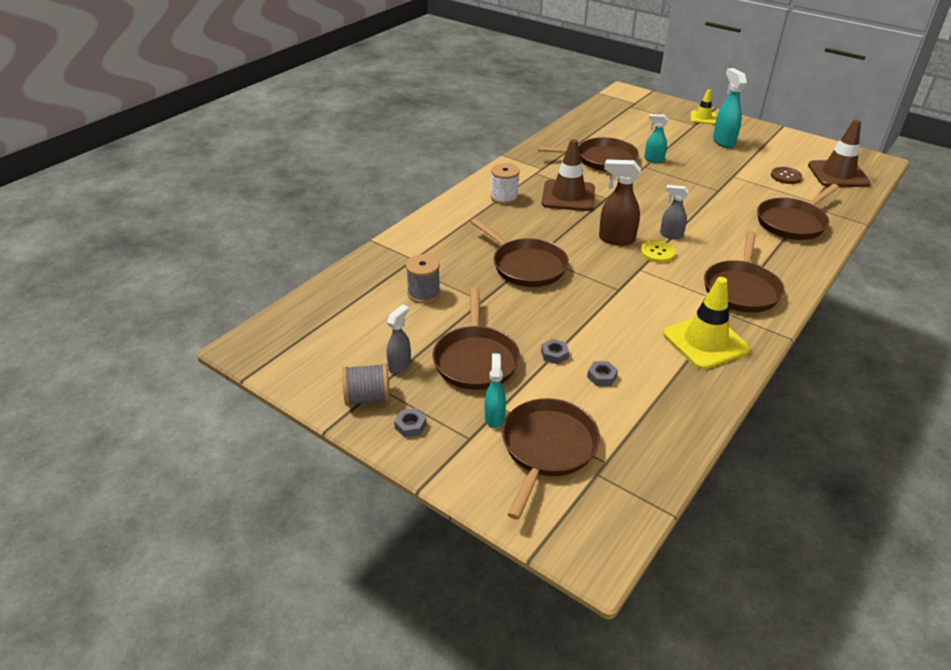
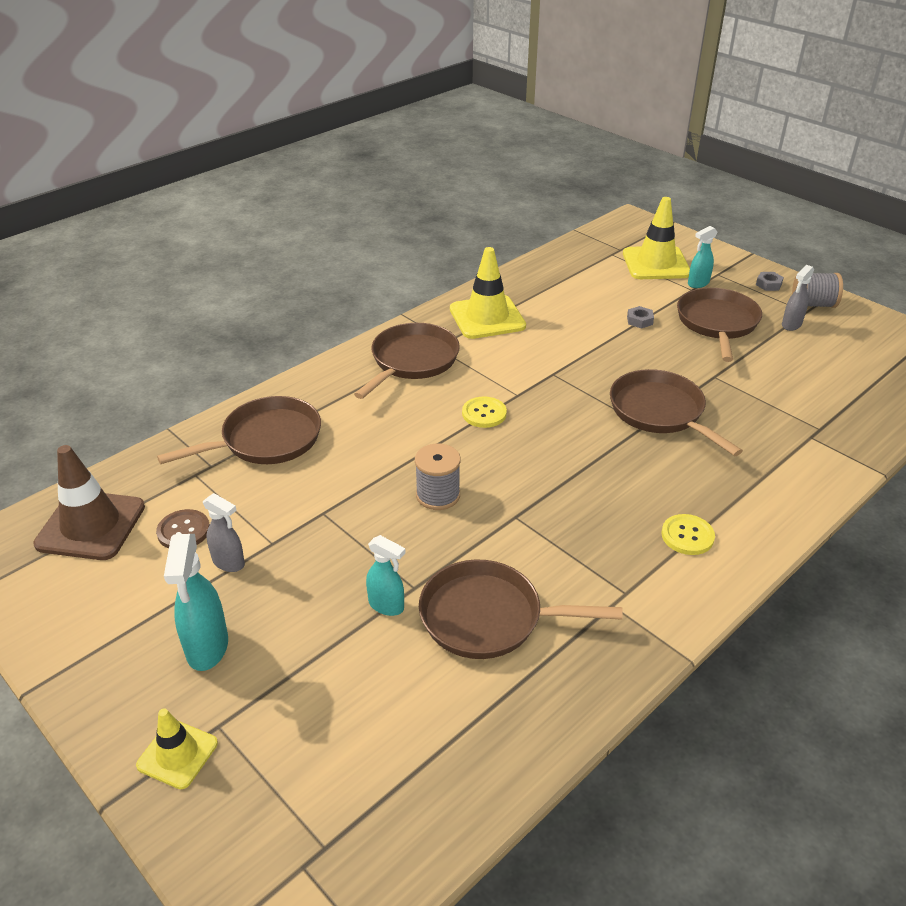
camera: 170 degrees left, 0 degrees up
grey spool [406,254,441,304] -> grey spool moved to [415,444,461,510]
turquoise spray bottle [485,354,506,428] -> turquoise spray bottle turned 45 degrees clockwise [688,226,717,288]
white spool [491,163,520,204] -> yellow button [662,514,715,555]
brown pan [502,398,600,520] -> yellow traffic cone [623,197,690,279]
brown traffic cone [542,139,595,211] -> none
grey nut [587,361,618,386] -> none
brown spray bottle [599,159,641,246] -> none
grey spray bottle [660,185,689,239] -> grey spray bottle moved to [203,493,245,572]

